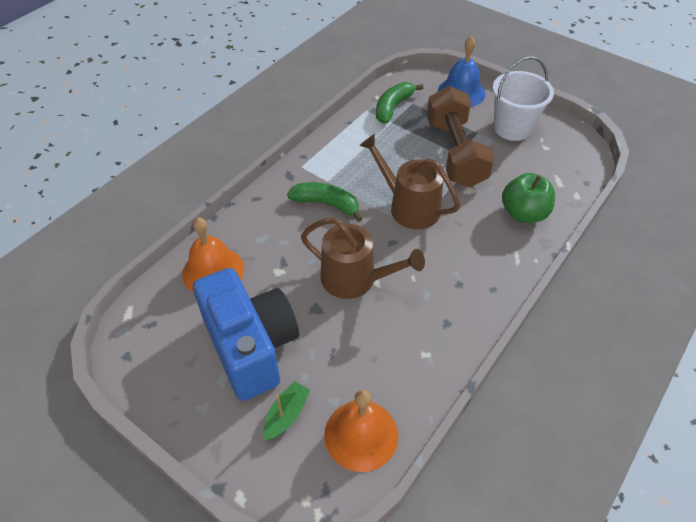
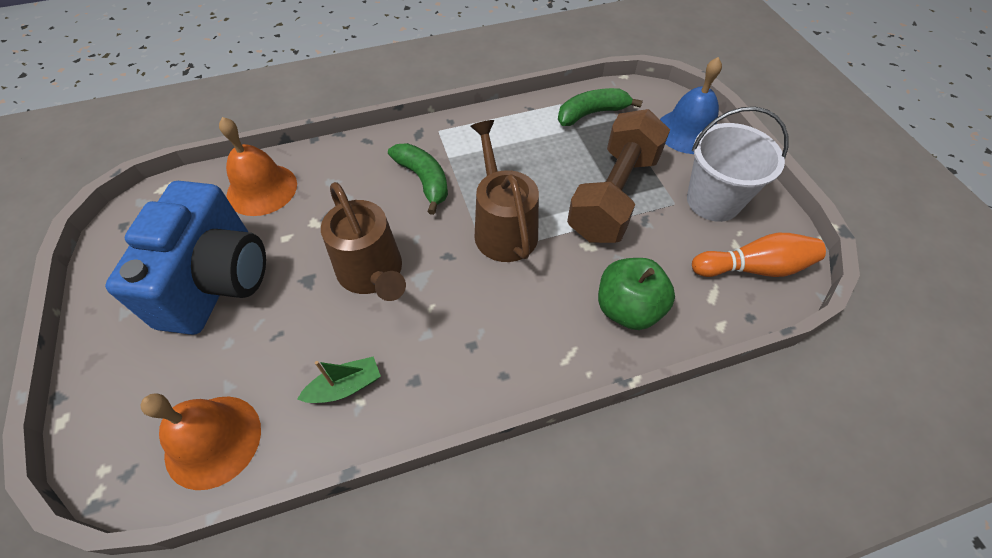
camera: 35 degrees right, 5 degrees up
green boat [264,381,310,440] -> green boat moved to [297,356,381,403]
none -> orange bowling pin [692,233,826,277]

